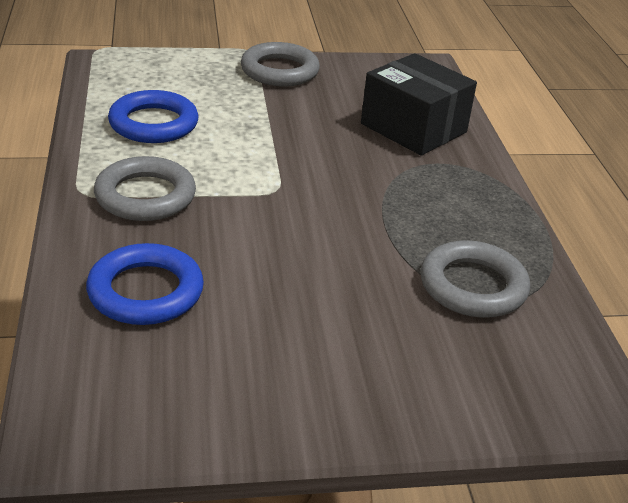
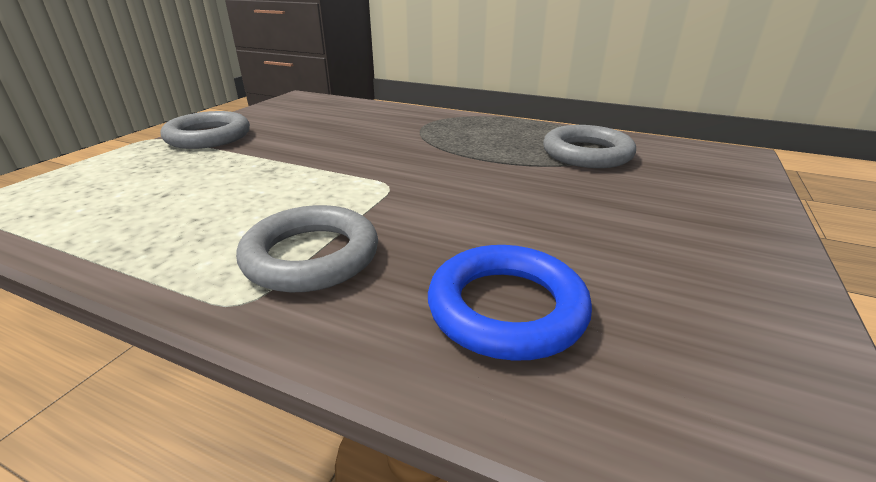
camera: 55 degrees left, 5 degrees down
blue ring [108,90,199,143] -> none
black box [361,53,477,155] -> none

